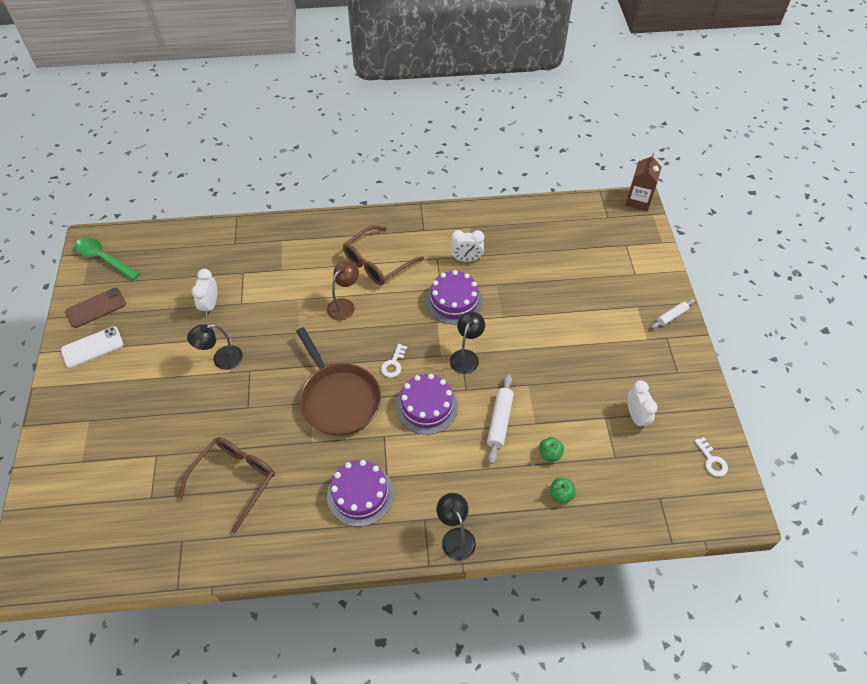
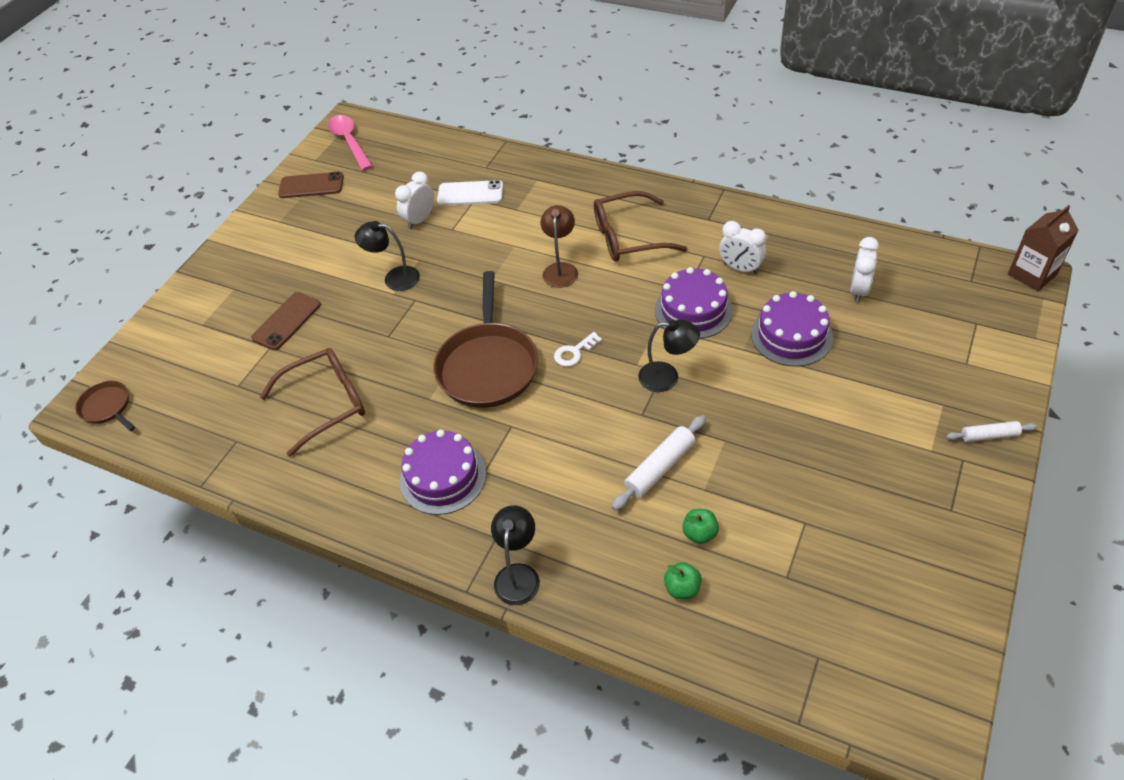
camera: 35 degrees right, 5 degrees down
white phone [61,326,123,368] -> white phone moved to [437,180,503,206]
green spoon [75,237,140,280] -> pink spoon [328,115,373,171]
brown lamp [327,261,359,321] -> brown lamp turned 60 degrees counterclockwise [540,205,578,288]
purple cake [396,374,458,434] -> purple cake moved to [751,291,833,367]
black lamp [450,311,485,374] -> black lamp turned 45 degrees clockwise [638,320,700,392]
white clock [627,380,657,429] -> white clock moved to [850,237,879,303]
white key [695,437,728,477] -> none
none -> brown pan [75,380,135,431]
none -> brown phone [251,292,321,350]

